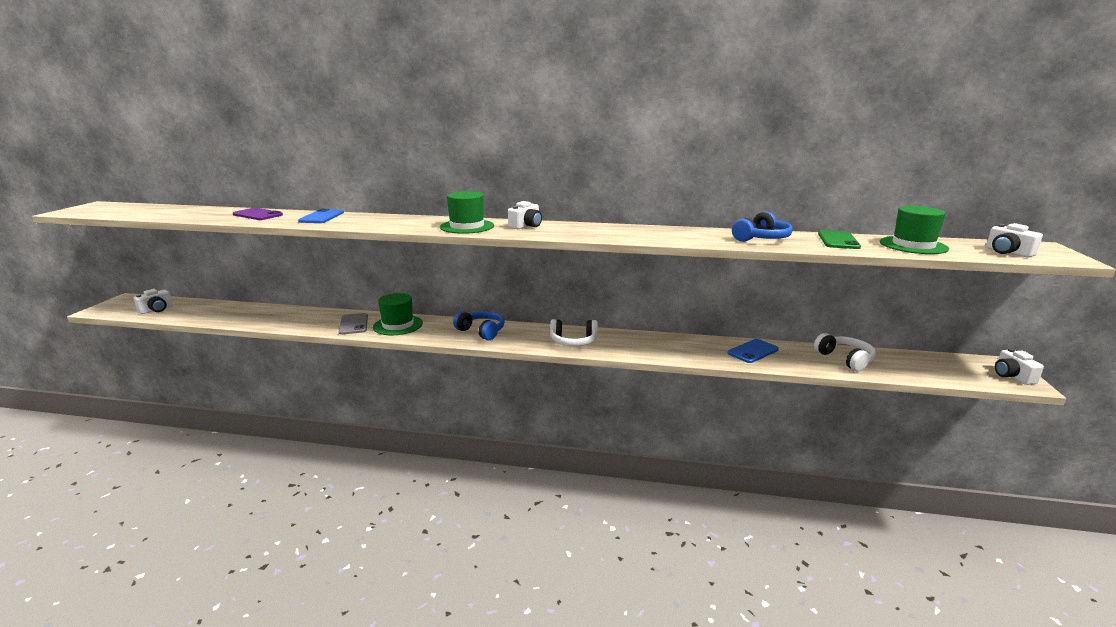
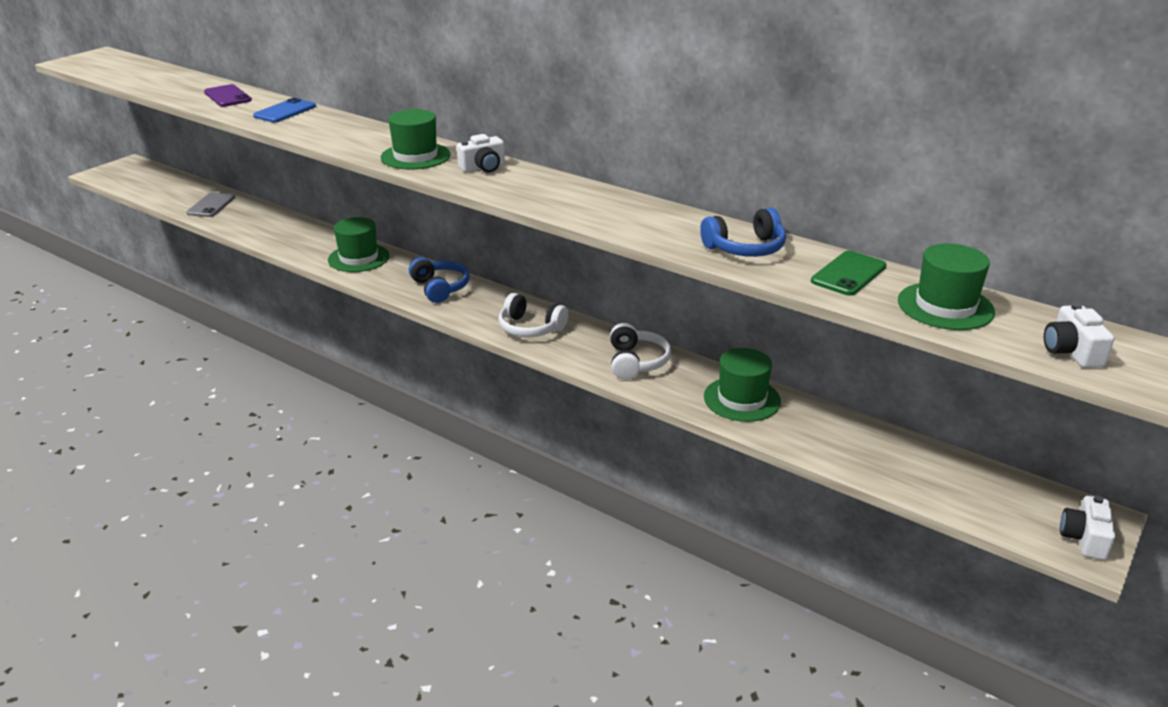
camera: 25 degrees right, 10 degrees up
white camera [134,289,173,314] -> none
grey phone [339,313,368,335] -> grey phone moved to [186,192,236,217]
blue phone [727,339,779,363] -> green hat [704,348,781,422]
white headphones [814,333,876,371] -> white headphones moved to [610,323,671,380]

